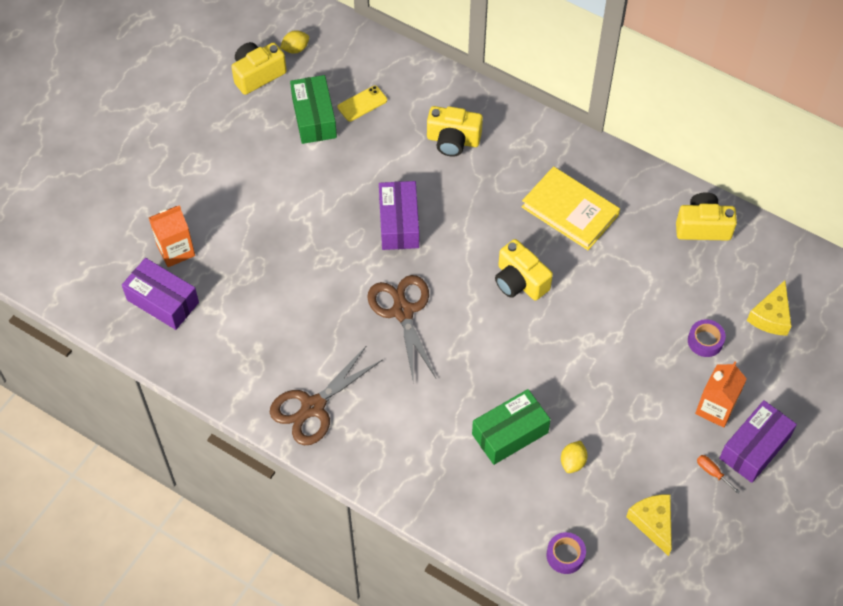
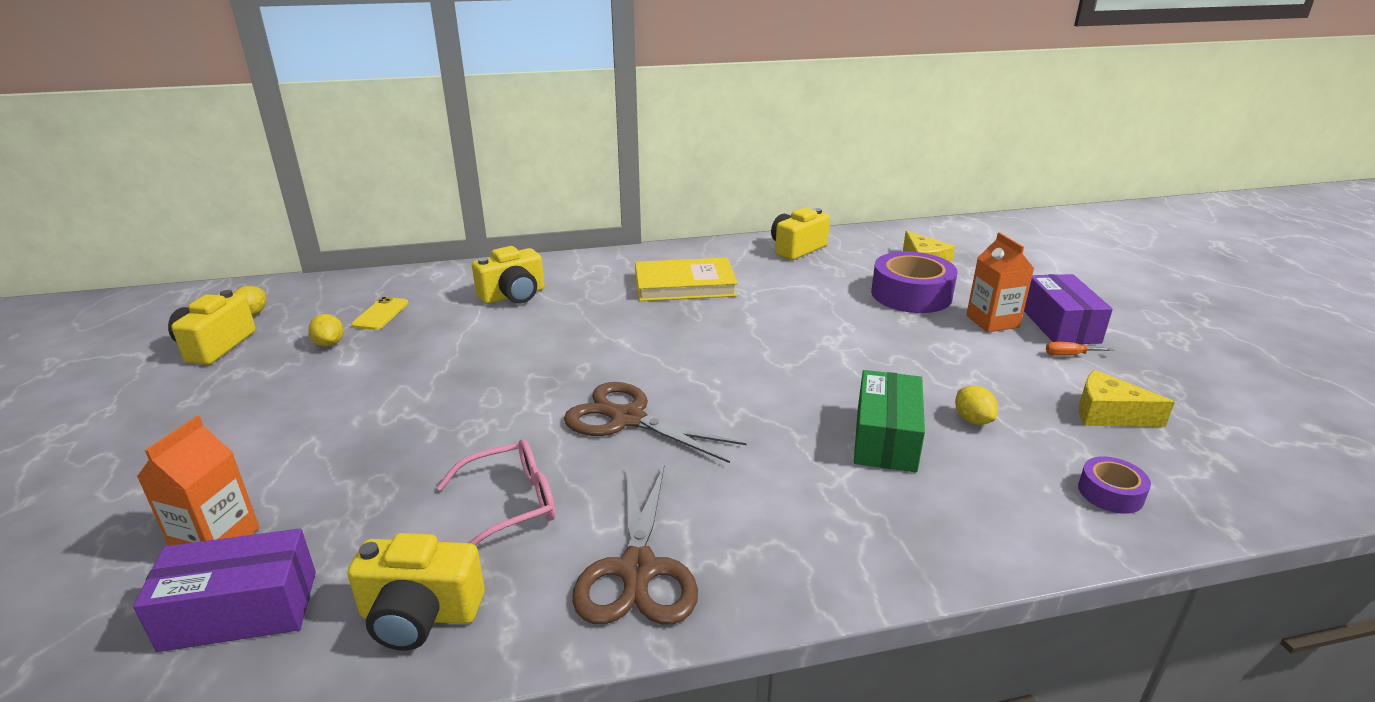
camera: 45 degrees left, 30 degrees down
green box [290,75,337,144] -> yellow lemon [308,314,344,347]
purple box [379,181,419,250] -> none
yellow camera [495,239,553,300] -> yellow camera moved to [347,533,485,651]
purple tape [688,319,726,357] -> purple tape [871,251,958,313], size x1.96
none -> pink glasses [436,439,555,546]

